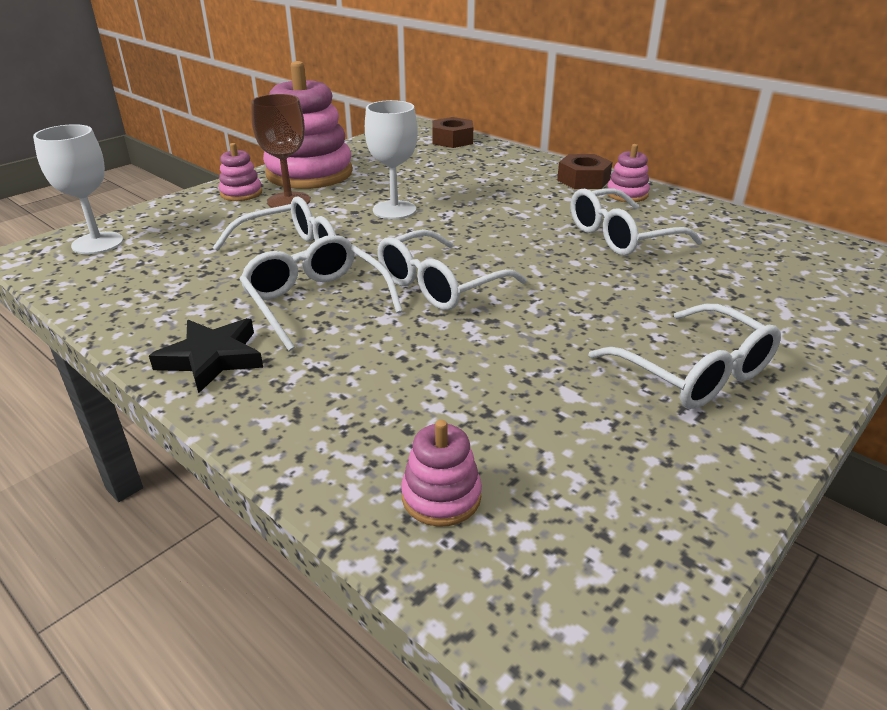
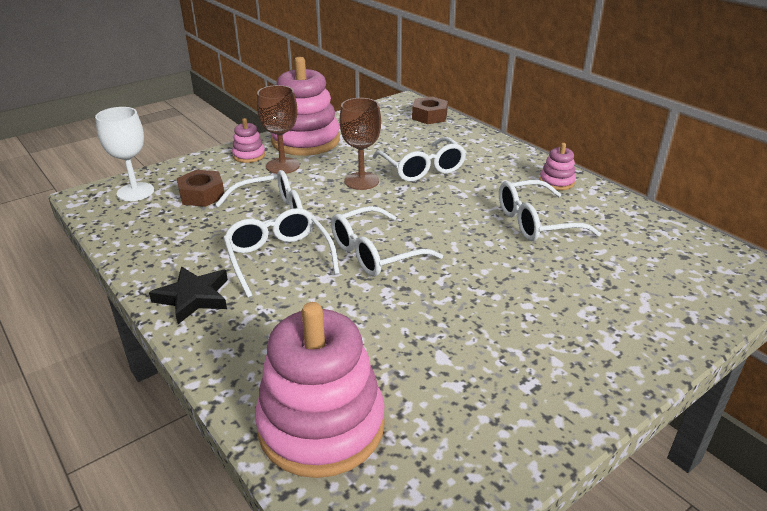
camera: 10 degrees right, 0 degrees up
white goblet [365,100,418,219] -> brown goblet [340,98,381,190]
pink stacking toy [401,420,482,527] -> pink stacking toy [255,302,385,478], size x2.22
brown nut [557,154,613,189] -> brown nut moved to [177,170,224,207]
white glasses [589,304,781,409] -> white glasses moved to [373,137,466,182]

